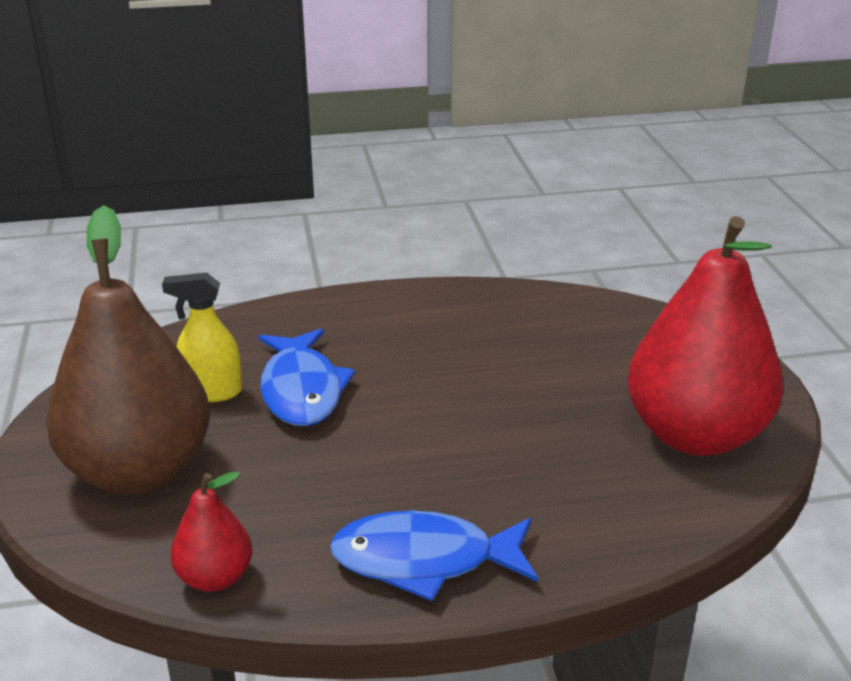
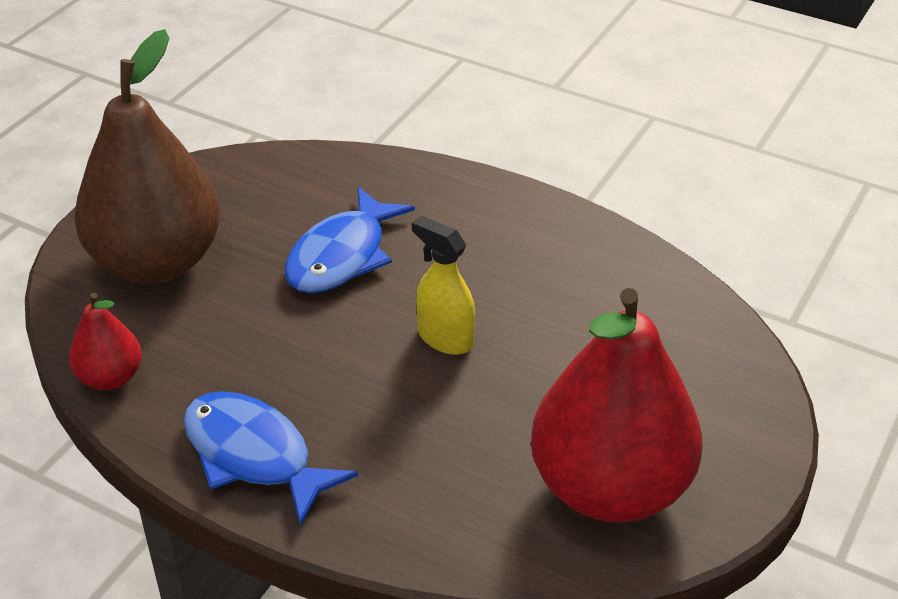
camera: 40 degrees right, 10 degrees up
yellow spray bottle [162,272,242,402] -> yellow spray bottle moved to [412,216,475,355]

